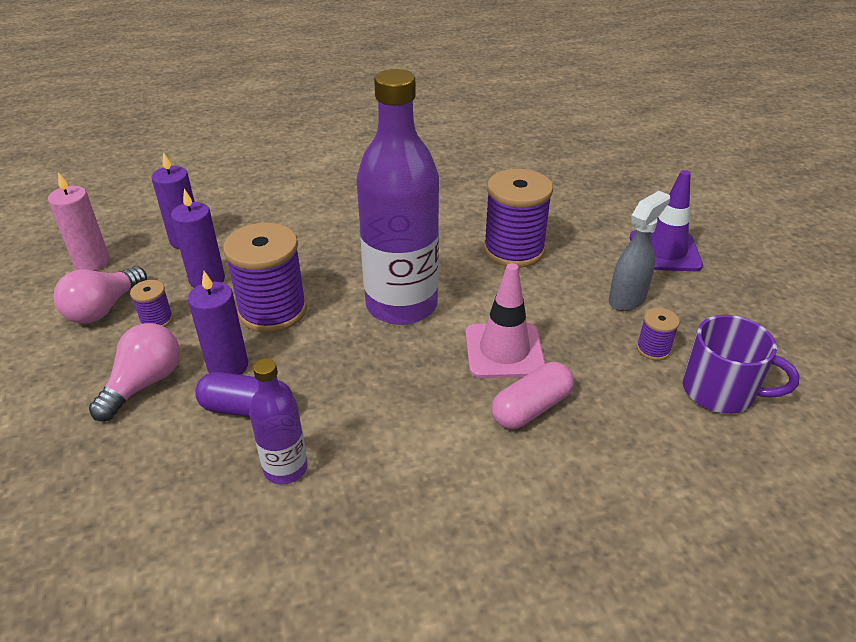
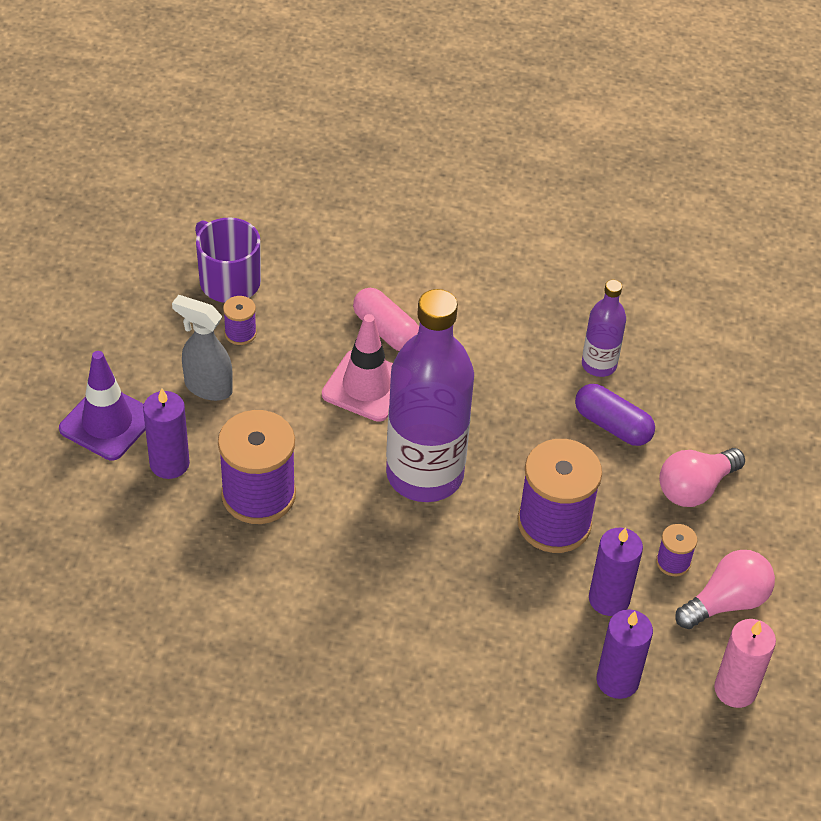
camera: 155 degrees left, 10 degrees up
purple candle [188,271,248,375] -> purple candle moved to [143,389,190,479]
pink capsule [491,362,574,429] -> pink capsule turned 60 degrees clockwise [353,288,419,351]
grey spray bottle [609,191,670,311] -> grey spray bottle turned 45 degrees clockwise [172,295,233,401]

